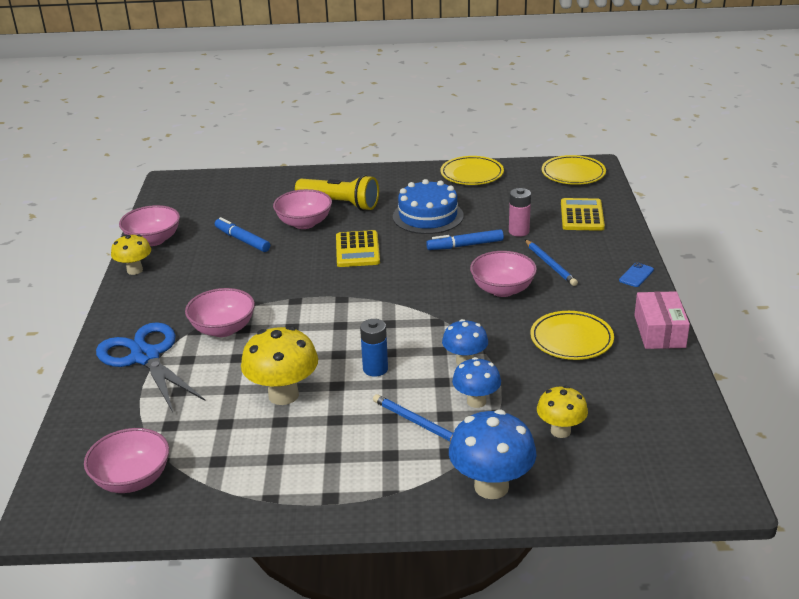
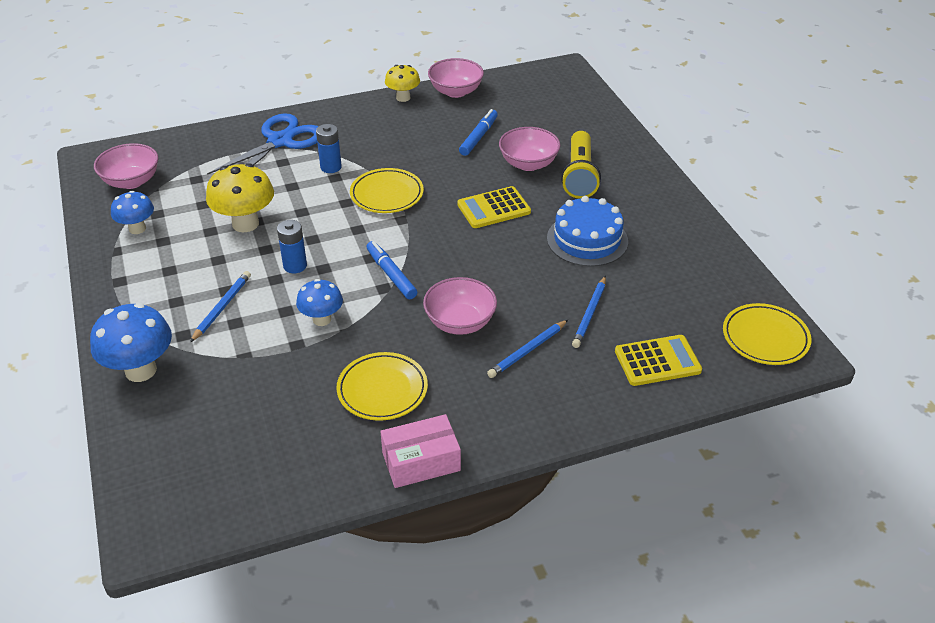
camera: 70 degrees right, 10 degrees up
pink bowl [185,288,255,337] -> blue battery [316,124,342,173]
blue marker [426,229,504,250] -> blue marker moved to [367,241,417,299]
yellow plate [440,156,504,185] -> yellow plate moved to [350,168,424,213]
blue mushroom [452,357,501,408] -> blue mushroom moved to [111,191,154,234]
pink battery [509,188,531,237] -> blue pencil [572,276,606,348]
yellow mushroom [537,386,588,438] -> none
blue phone [619,262,654,287] -> none

